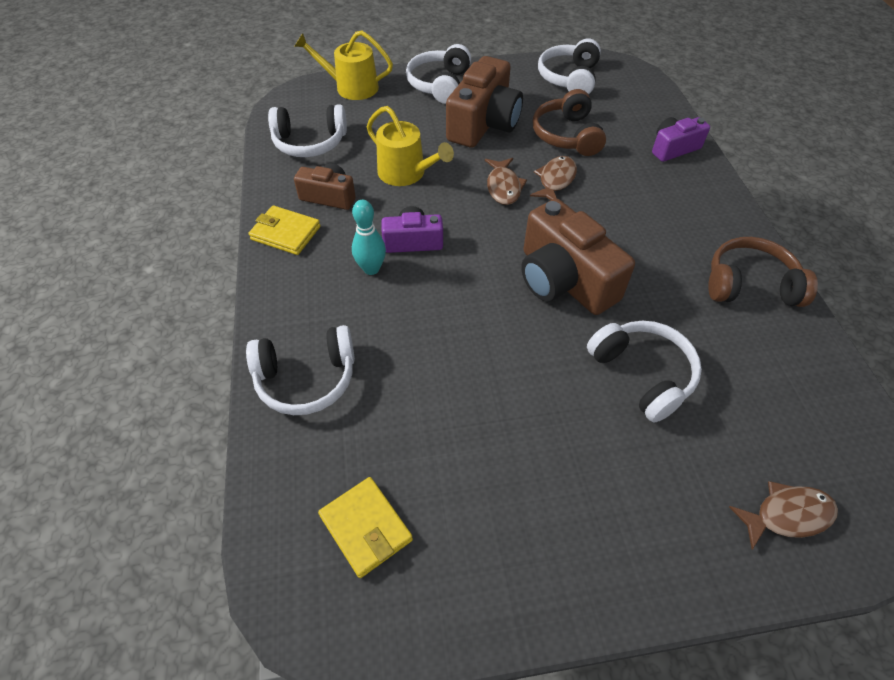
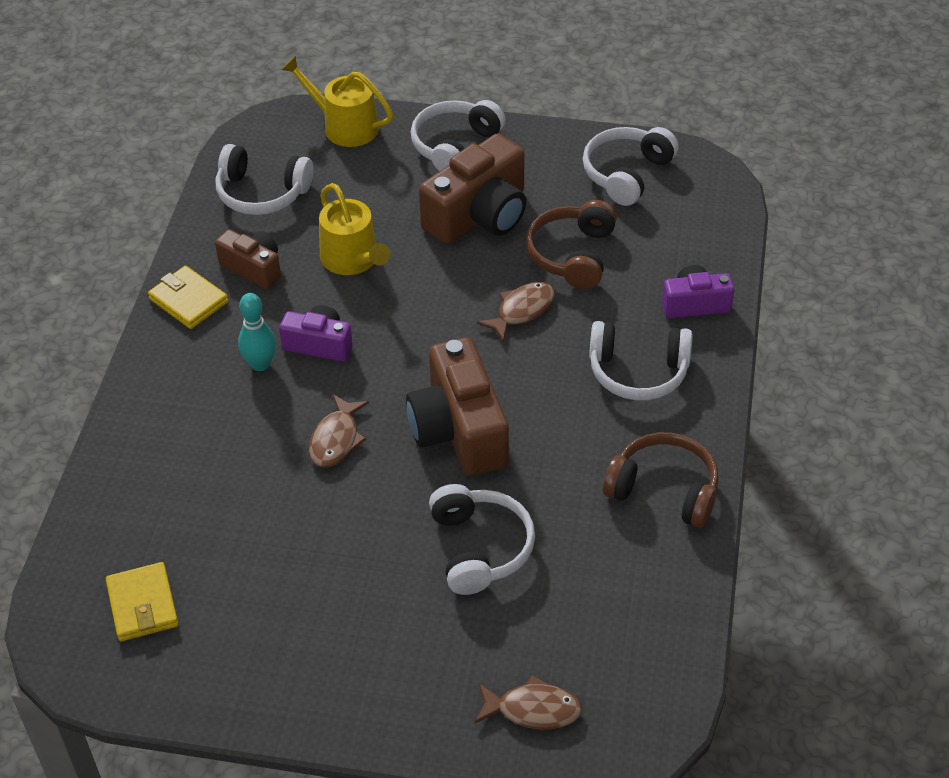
camera: 20 degrees right, 5 degrees down
white headphones [246,325,355,415] -> white headphones moved to [589,321,693,400]
brown fish [485,158,527,205] -> brown fish moved to [309,394,369,467]

